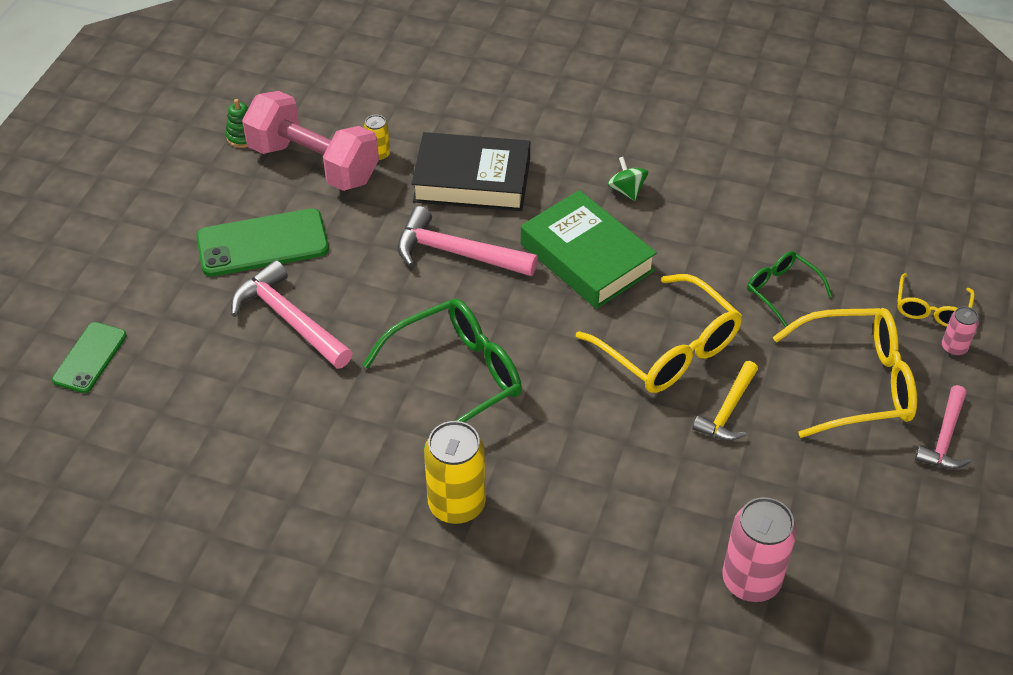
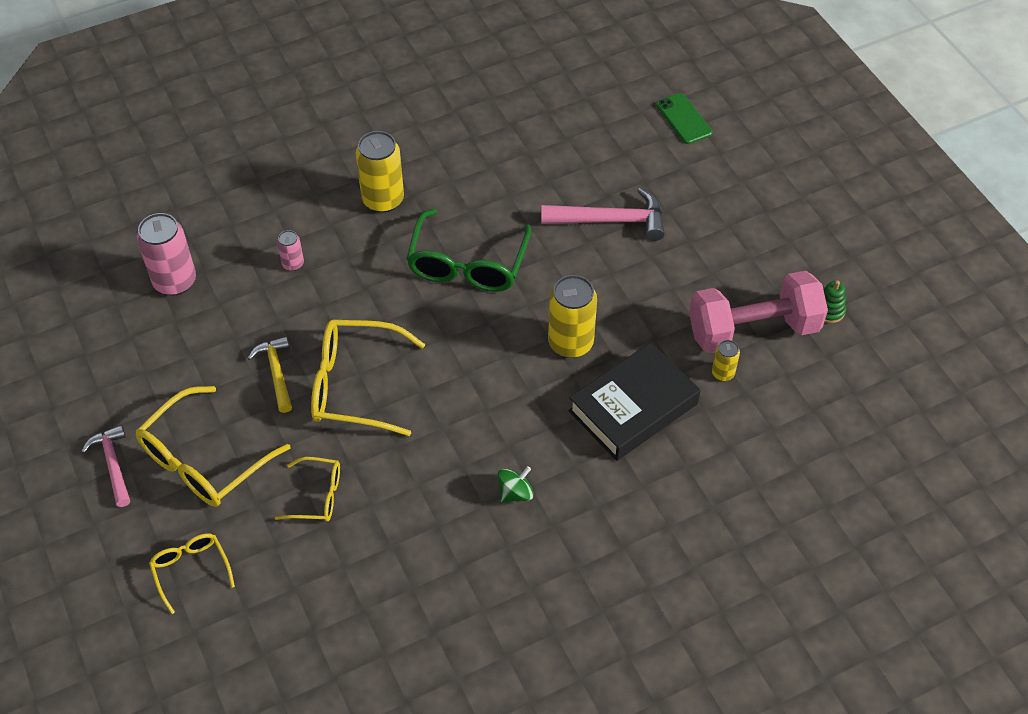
camera: 135 degrees right, 5 degrees up
green phone [196,208,329,277] -> none
pink hammer [397,206,538,276] -> yellow can [548,275,597,358]
green book [521,190,657,309] -> none
green spinning top [607,157,648,201] -> green spinning top turned 60 degrees counterclockwise [497,466,534,503]
green glasses [747,251,833,328] -> yellow glasses [275,457,340,521]
pink can [942,306,979,356] -> pink can moved to [277,230,304,271]

